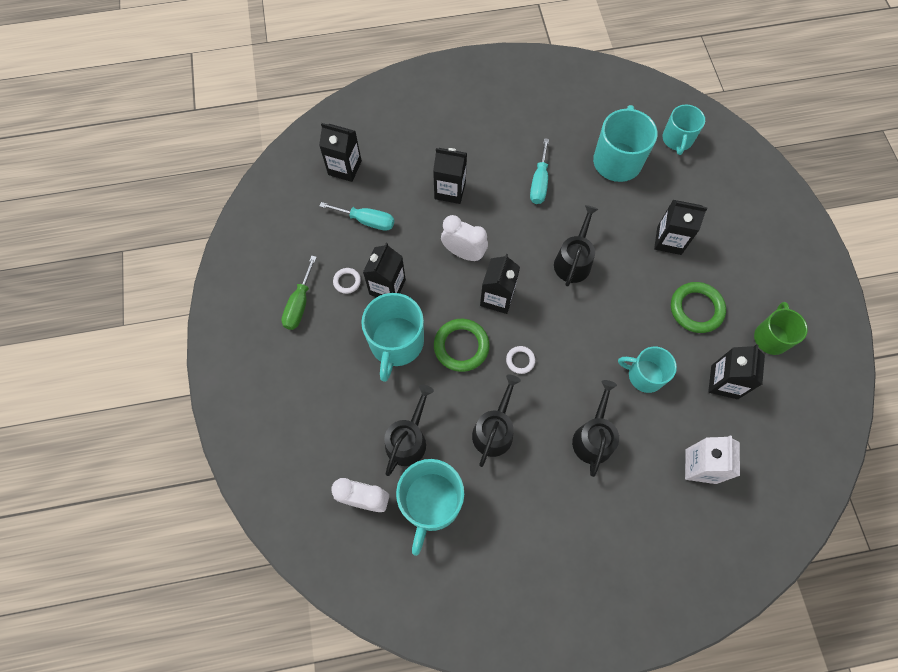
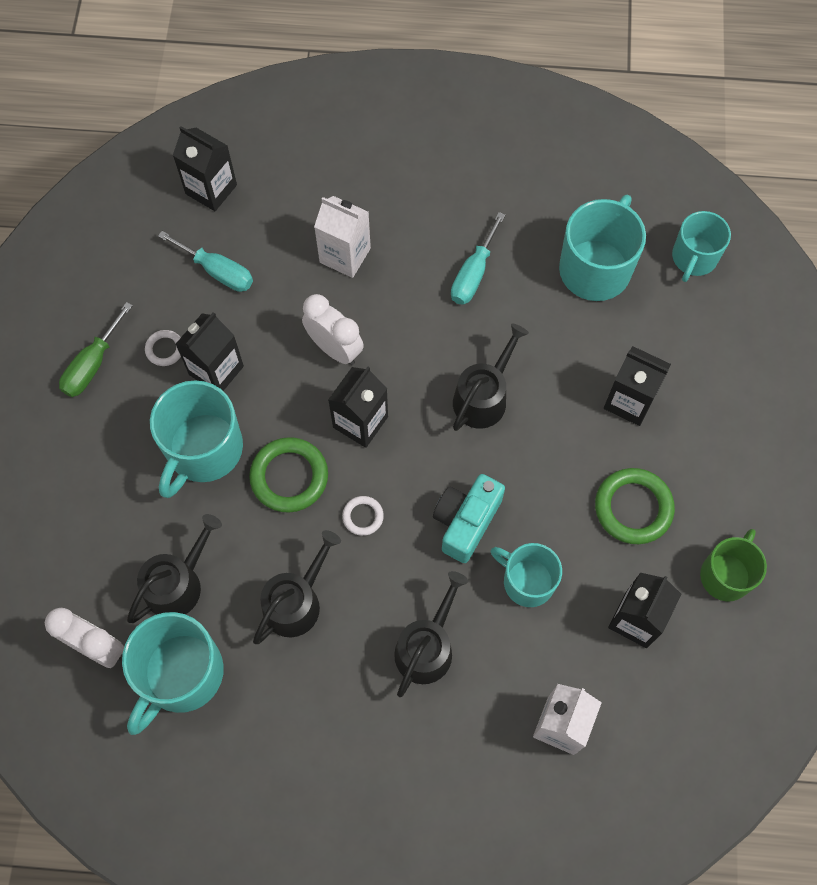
camera: 15 degrees right, 0 degrees up
black carton [433,148,467,204] -> white carton [314,196,371,278]
none -> turquoise camera [433,474,505,563]

